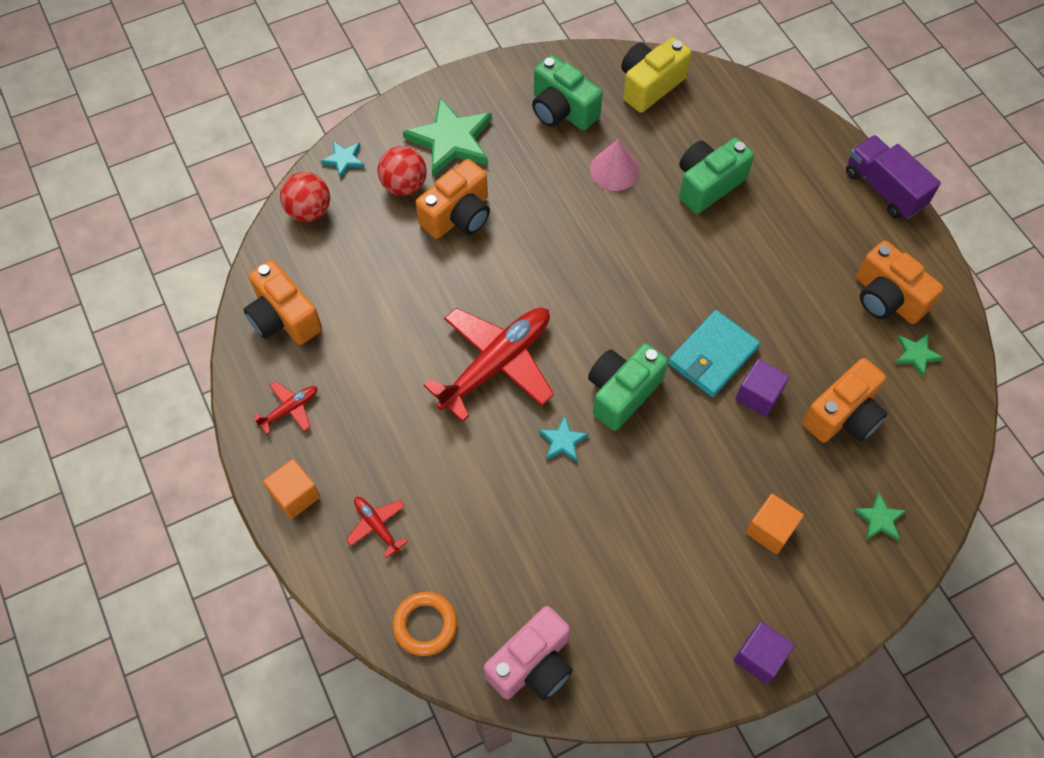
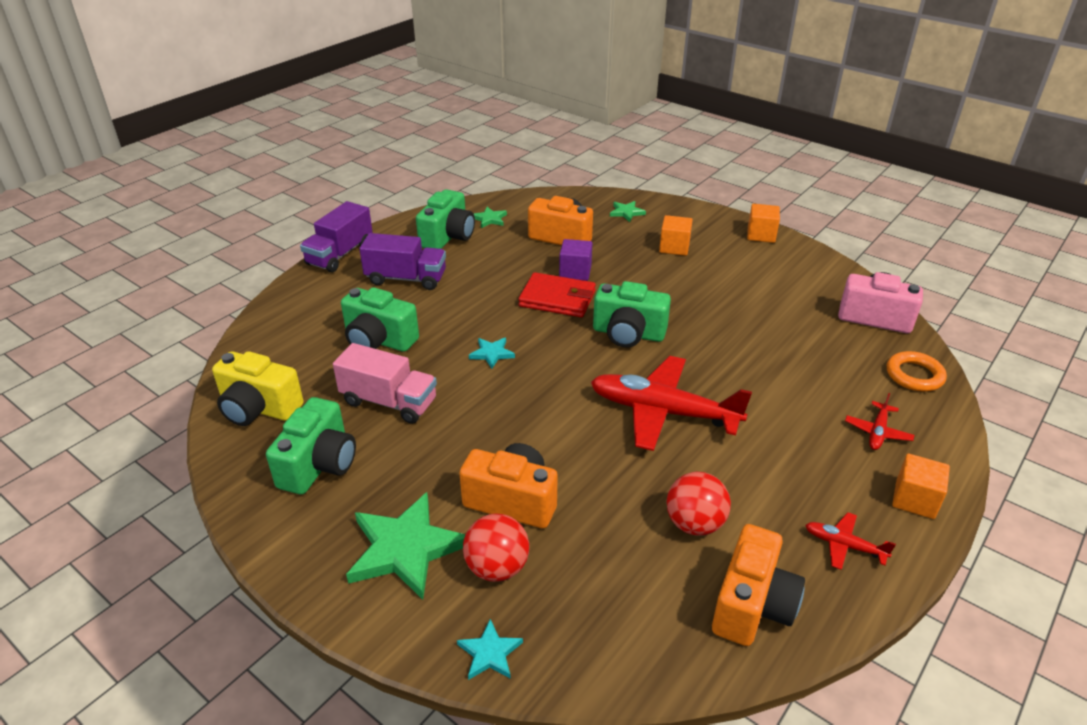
camera: 115 degrees left, 25 degrees down
red ball [280,172,330,222] -> red ball moved to [667,472,731,536]
turquoise star [539,416,589,462] -> turquoise star moved to [469,337,515,369]
pink cone [590,139,640,191] -> pink truck [333,343,437,424]
turquoise wallet [668,310,760,397] -> red wallet [518,272,596,317]
purple cube [734,621,795,684] -> orange cube [747,204,780,243]
orange camera [856,240,944,324] -> green camera [416,189,475,249]
none -> purple truck [359,233,446,290]

